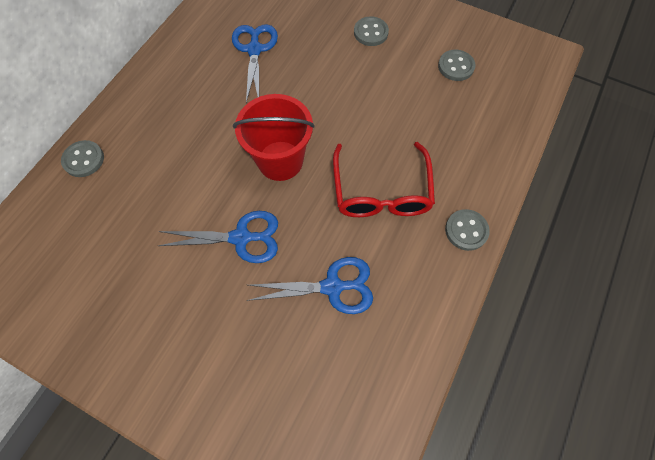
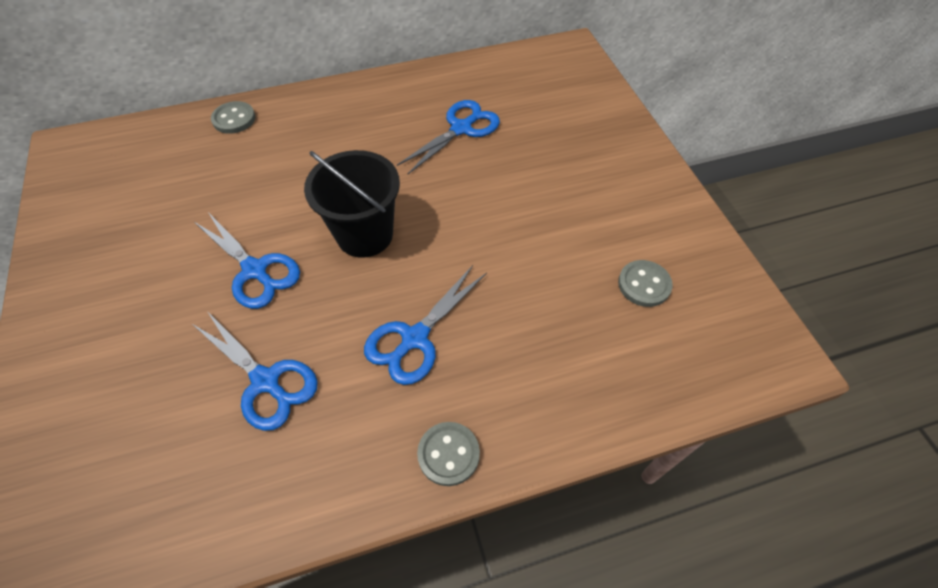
camera: 45 degrees right, 10 degrees down
red bucket [233,94,315,181] -> black bucket [304,150,400,258]
red glasses [333,142,435,217] -> blue scissors [364,265,487,385]
grey button [354,16,389,46] -> none

